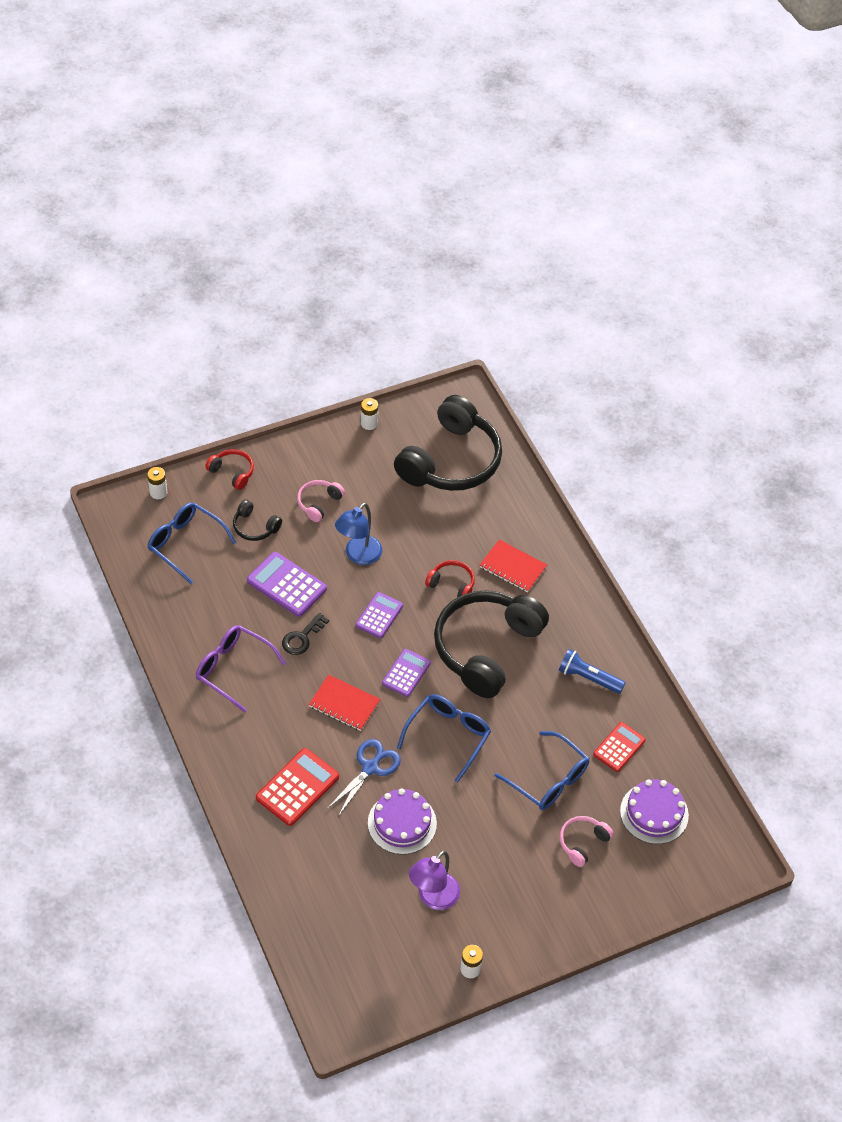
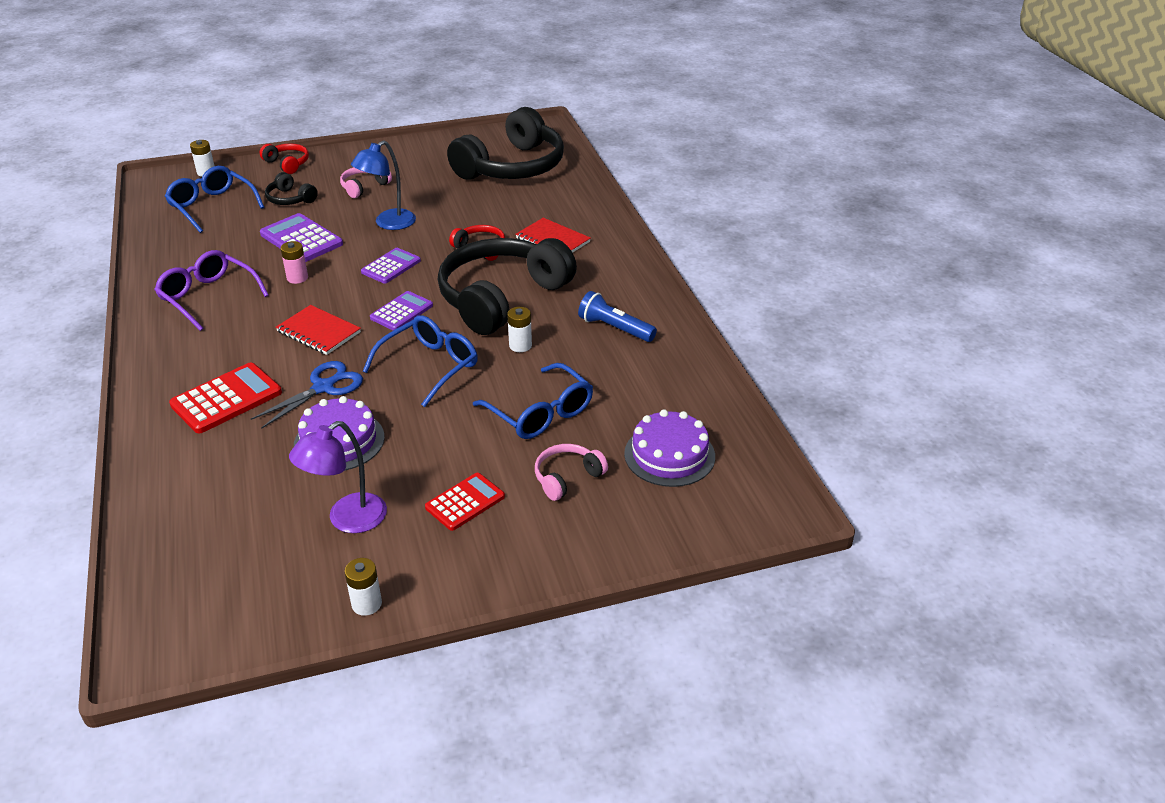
camera: 10 degrees right, 15 degrees down
black key [282,613,329,655] -> pink battery [281,241,308,284]
white battery [361,398,378,430] -> white battery moved to [507,307,532,352]
red calculator [593,722,646,772] -> red calculator moved to [425,473,505,531]

